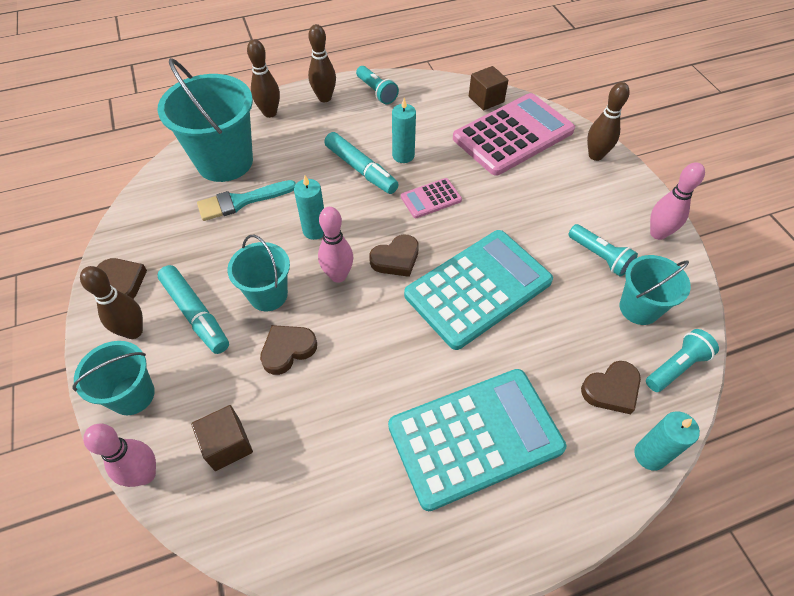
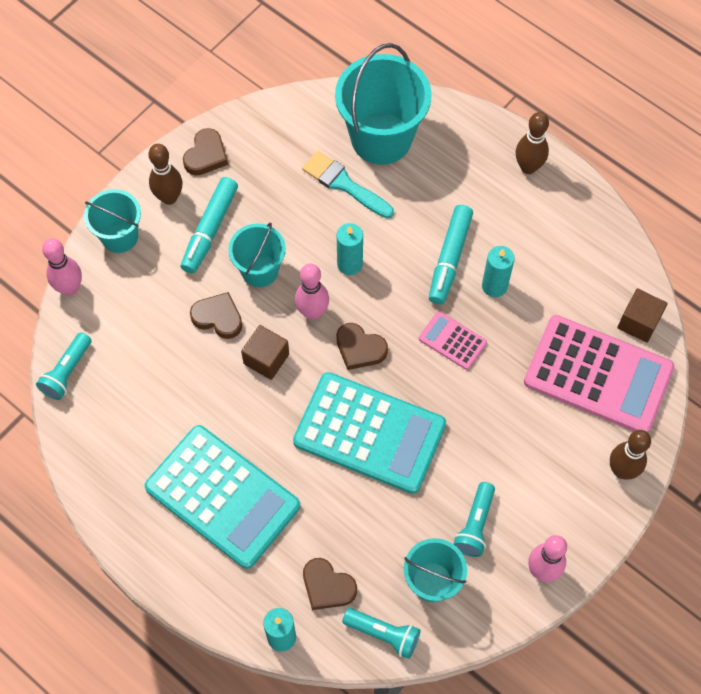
camera: 60 degrees right, 10 degrees up
brown cube [191,405,253,471] -> brown cube moved to [241,325,289,380]
brown bowling pin [247,39,280,118] -> none
turquoise flashlight [356,66,399,104] -> turquoise flashlight moved to [36,332,92,400]

